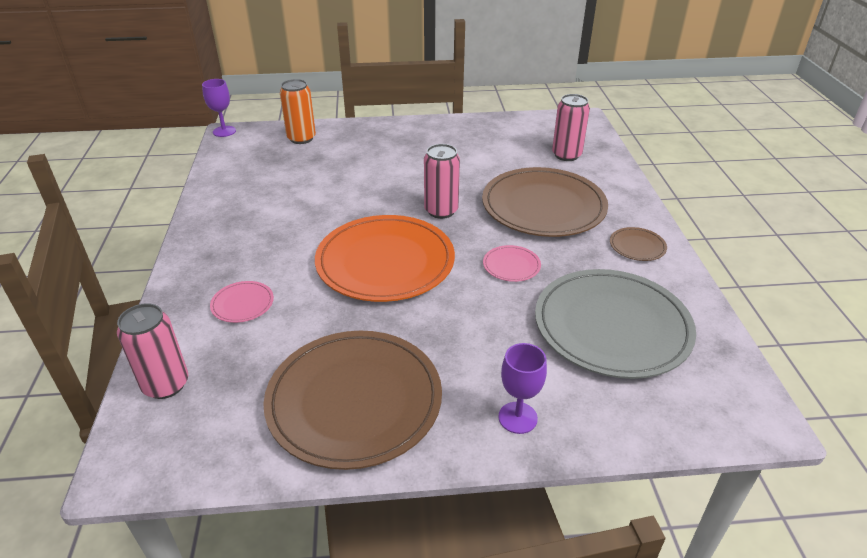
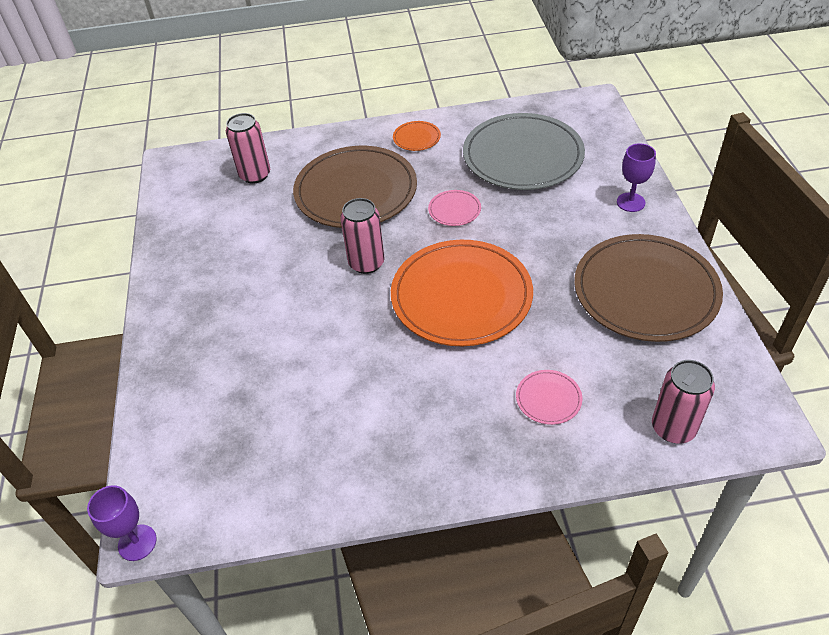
camera: 90 degrees left, 10 degrees up
orange can [280,79,316,144] -> none
brown plate [610,227,667,261] -> orange plate [393,121,441,151]

